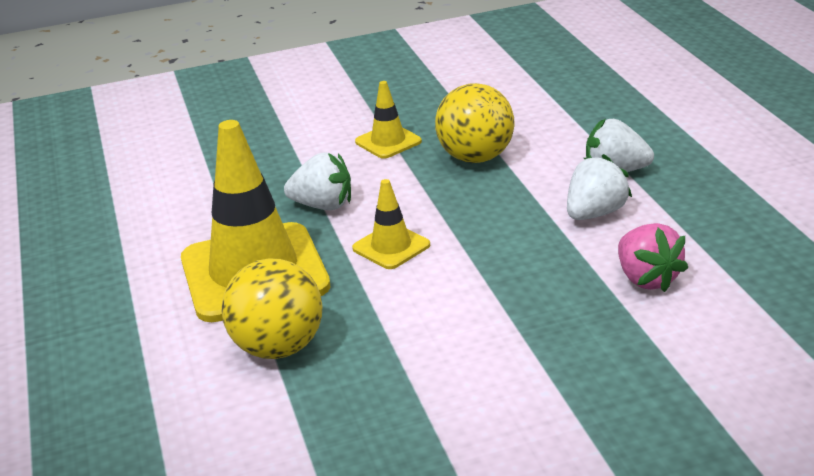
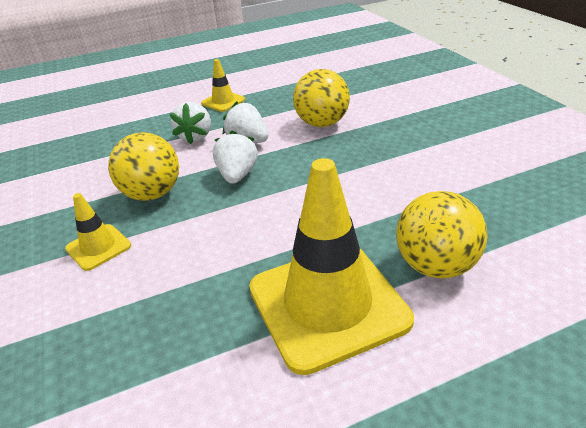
camera: 95 degrees left, 5 degrees up
white strawberry [284,152,351,210] -> white strawberry moved to [213,130,258,184]
yellow traffic cone [352,179,430,269] -> yellow traffic cone moved to [201,59,245,112]
pink strawberry [618,223,688,292] -> yellow ball [293,69,350,127]

